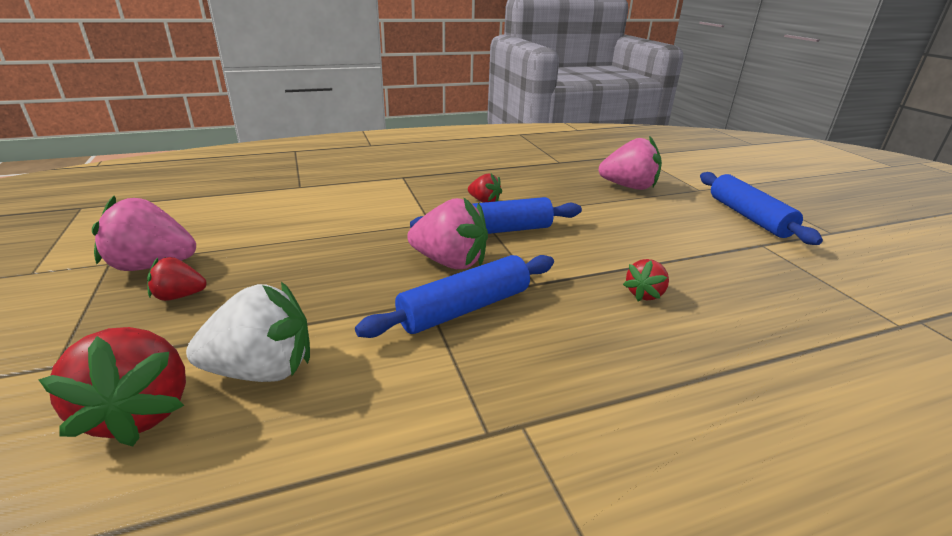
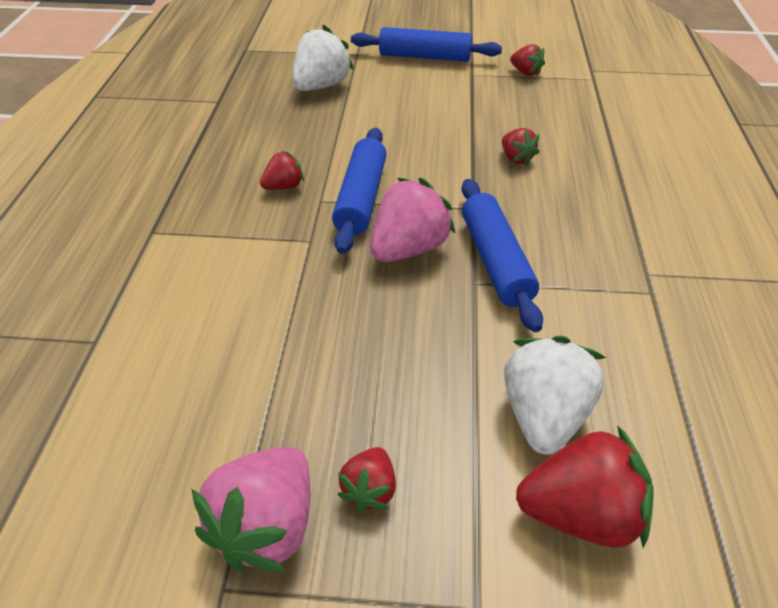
camera: 65 degrees left, 15 degrees up
pink strawberry [598,136,662,190] -> white strawberry [292,24,354,91]
none -> red strawberry [510,44,545,76]

